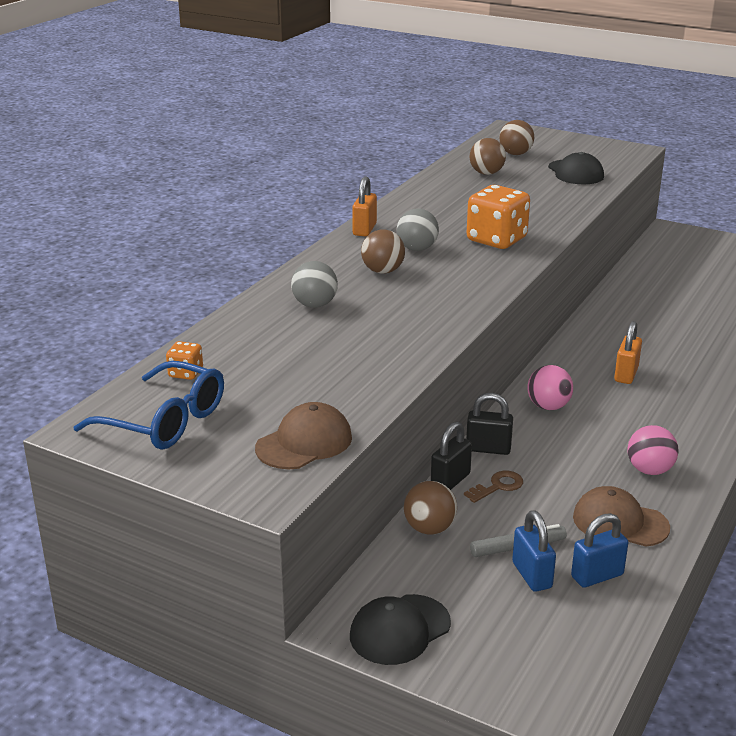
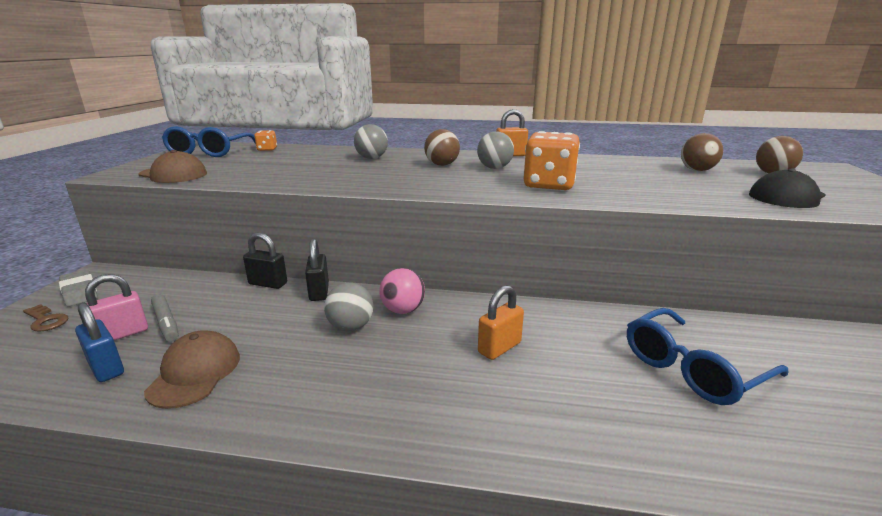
camera: 70 degrees right, 5 degrees down
black cap [350,594,451,665] -> grey eraser [59,270,98,307]
brown ball [404,481,457,534] -> none
brown key [464,471,523,503] -> brown key moved to [23,304,68,332]
blue padlock [512,510,556,592] -> pink padlock [85,274,148,340]
orange padlock [614,321,642,384] -> orange padlock turned 45 degrees counterclockwise [478,285,524,360]
pink ball [627,425,679,475] -> none
none -> grey ball [324,283,374,331]
none -> blue glasses [627,308,788,405]

